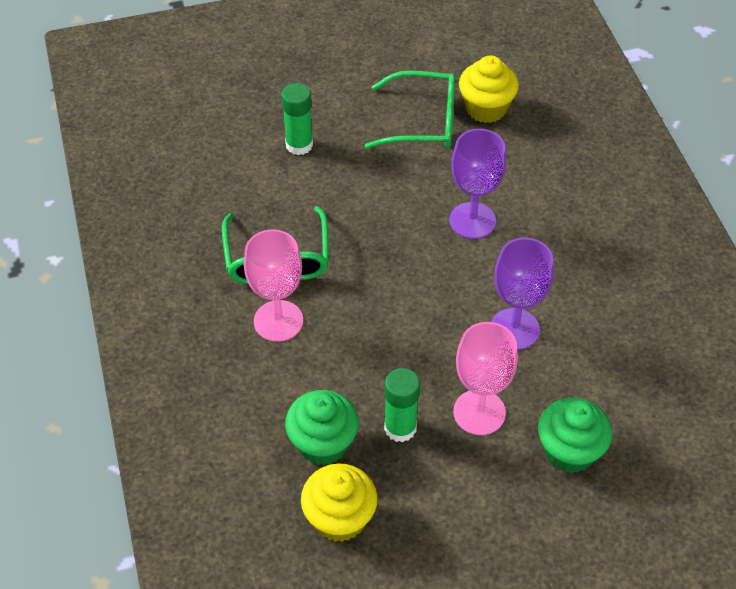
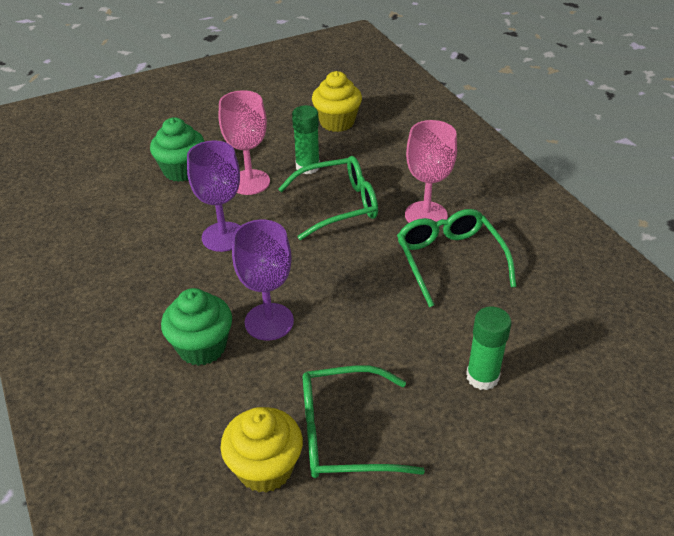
camera: 170 degrees right, 10 degrees down
green cupcake [285,390,359,465] -> green cupcake moved to [161,288,232,366]
none -> green glasses [278,156,378,240]

